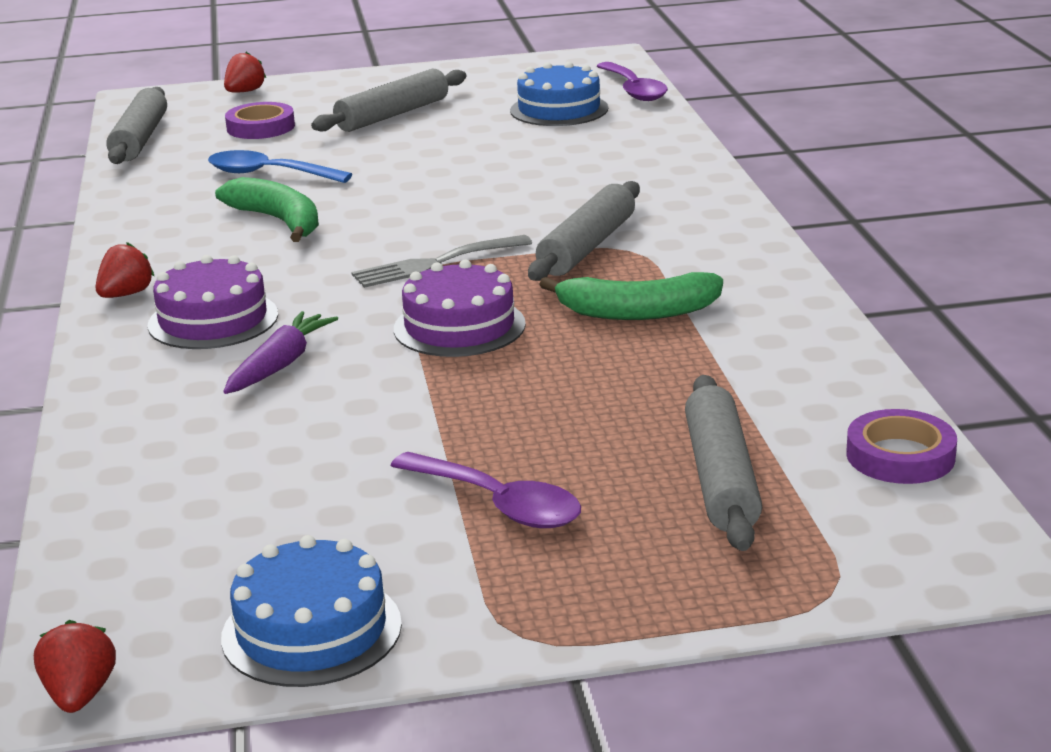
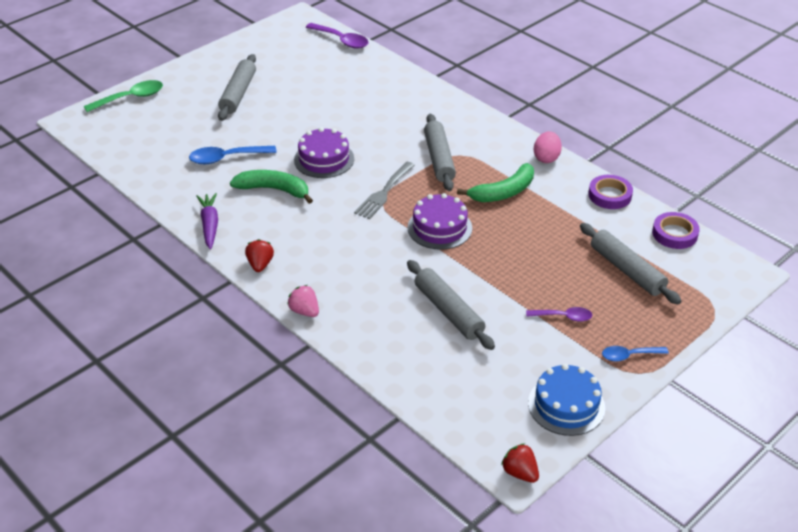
camera: 35 degrees left, 15 degrees up
grey rolling pin [106,87,167,164] -> grey rolling pin moved to [407,260,495,350]
purple cake [147,255,278,349] -> purple cake moved to [294,127,354,178]
purple carrot [223,311,338,394] -> purple carrot moved to [196,193,218,249]
red strawberry [224,52,266,92] -> green spoon [84,80,163,112]
purple tape [225,102,295,139] -> purple tape moved to [588,175,633,209]
purple spoon [390,452,581,528] -> purple spoon [526,307,592,322], size x0.64
blue cake [510,62,608,126] -> none
none -> pink strawberry [287,285,319,317]
none -> pink egg [534,131,562,163]
none -> blue spoon [602,346,669,361]

